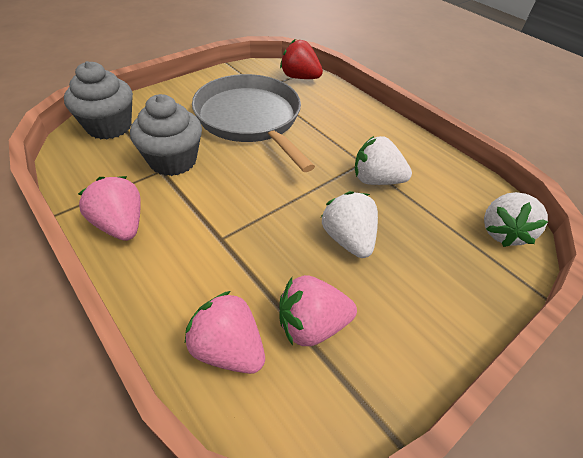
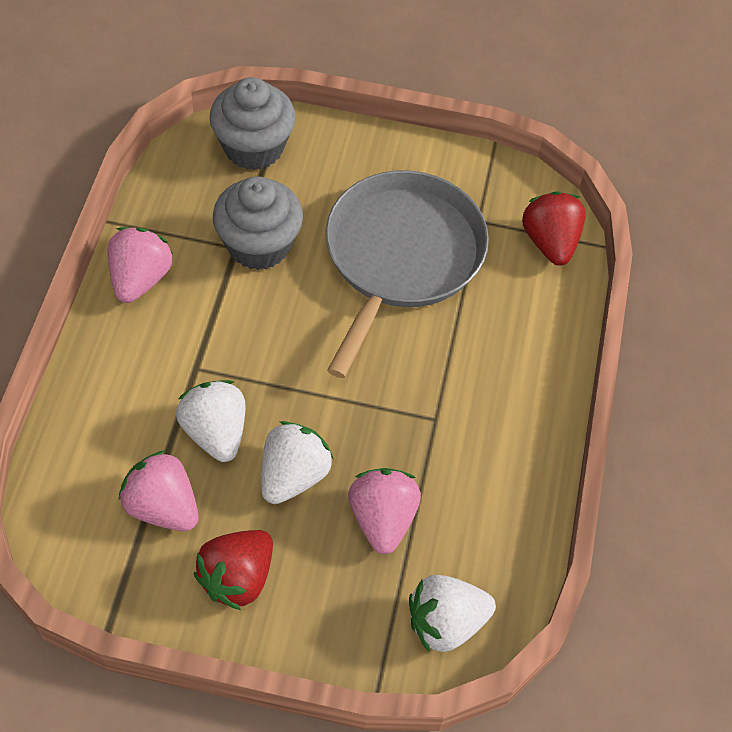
camera: 50 degrees right, 10 degrees up
pink strawberry [184,291,265,374] -> pink strawberry moved to [348,468,421,554]
white strawberry [355,136,412,185] -> white strawberry moved to [176,380,246,462]
none -> red strawberry [194,530,273,610]

